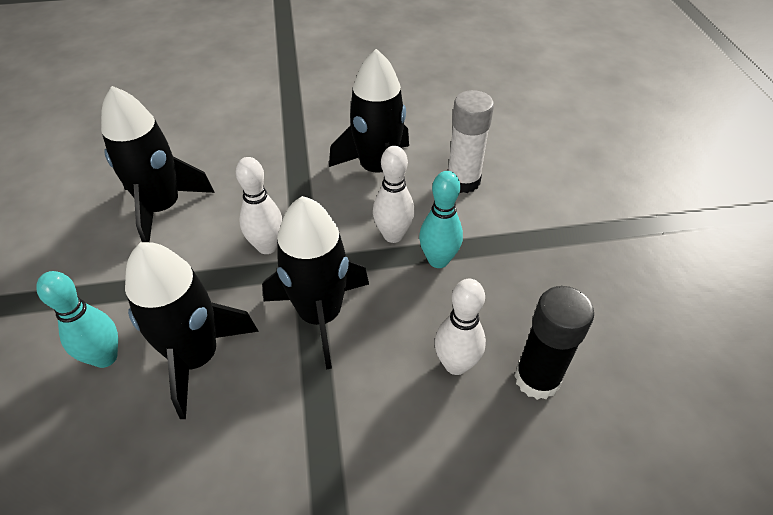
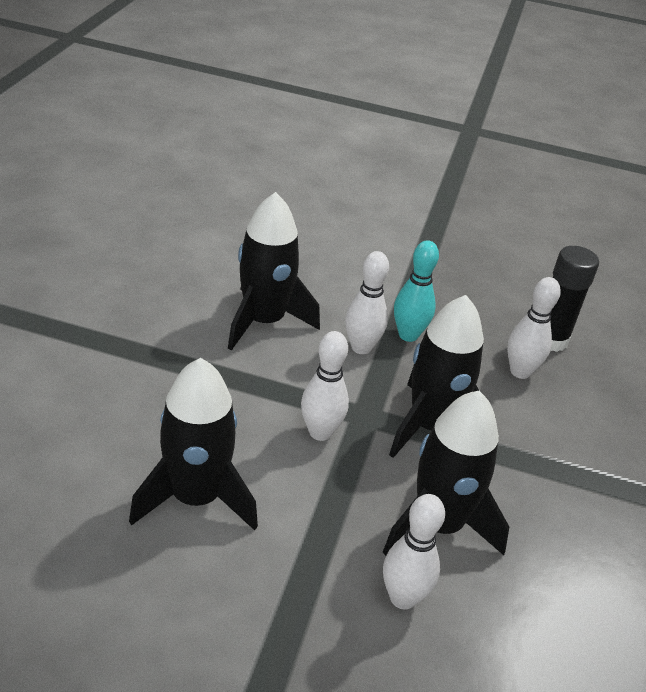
camera: 70 degrees left, 10 degrees down
turquoise bowling pin [36,271,118,368] -> white bowling pin [383,494,445,610]
white glue stick [447,90,494,193] -> none

